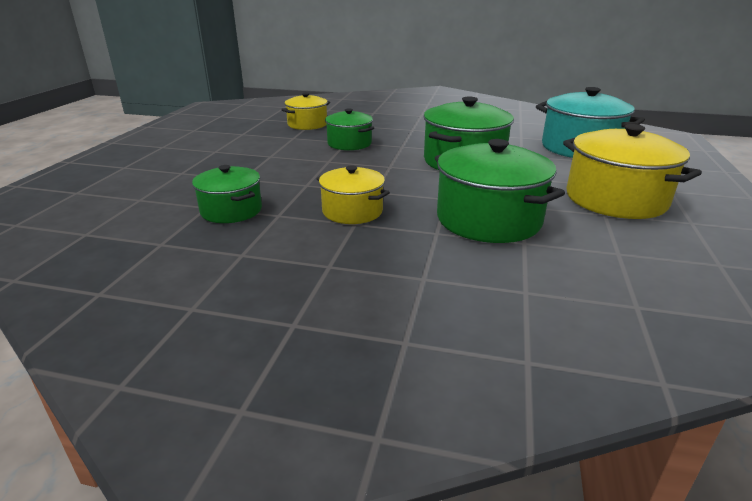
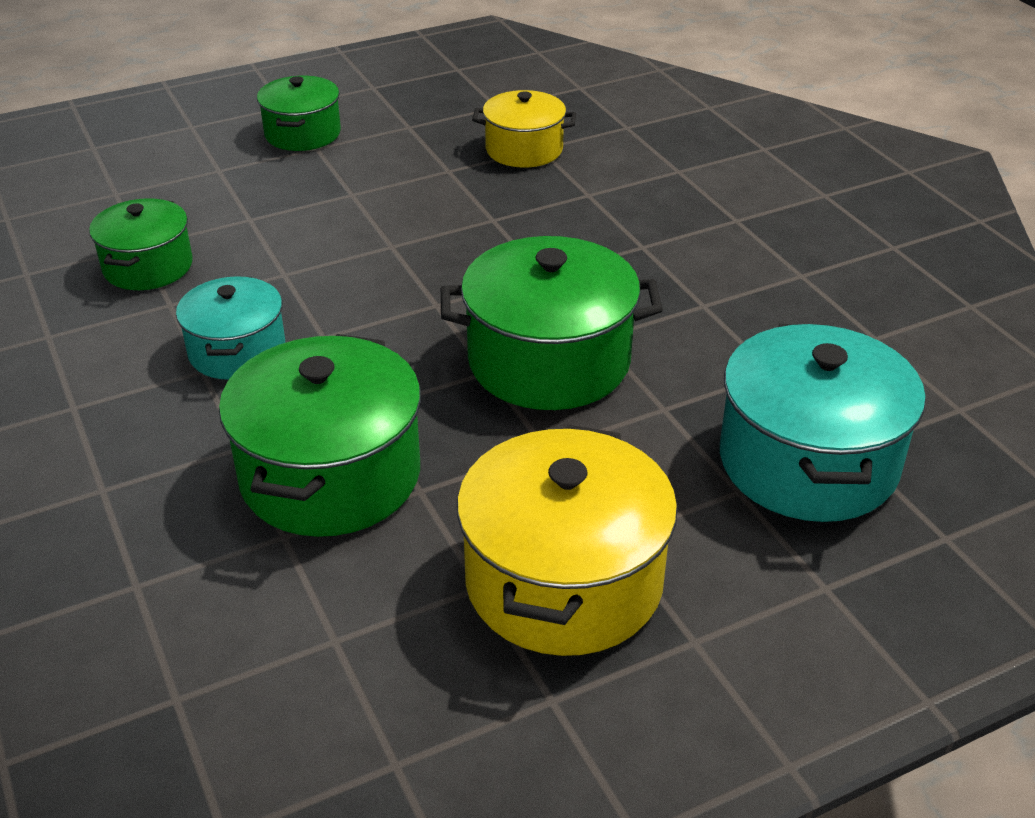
camera: 50 degrees right, 10 degrees up
yellow pot [316,165,390,224] -> turquoise pot [176,276,285,379]
green pot [325,108,374,150] -> green pot moved to [257,76,341,151]

